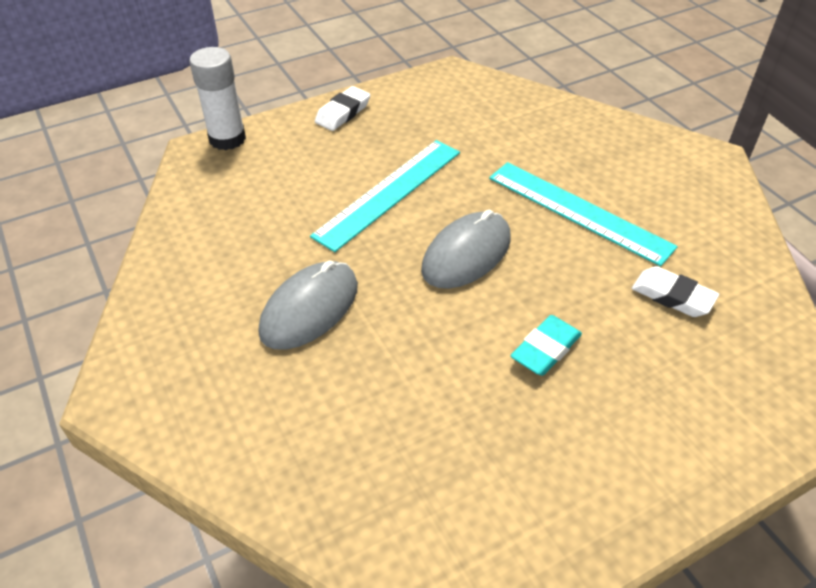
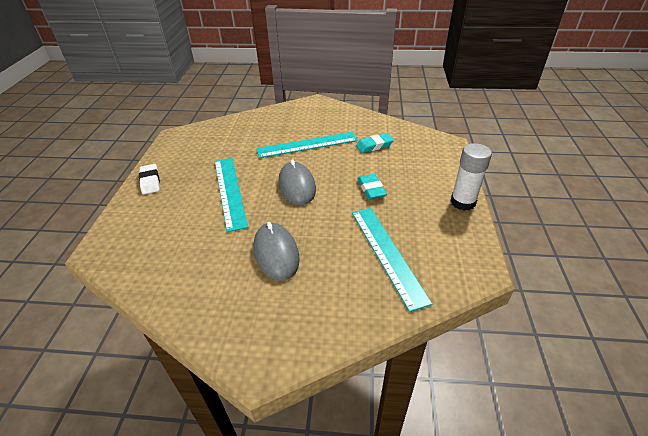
camera: 55 degrees left, 5 degrees down
white glue stick [190,47,246,150] -> white glue stick moved to [450,143,492,211]
white eraser [632,266,719,317] -> turquoise eraser [356,133,394,153]
none -> turquoise ruler [352,208,432,312]

